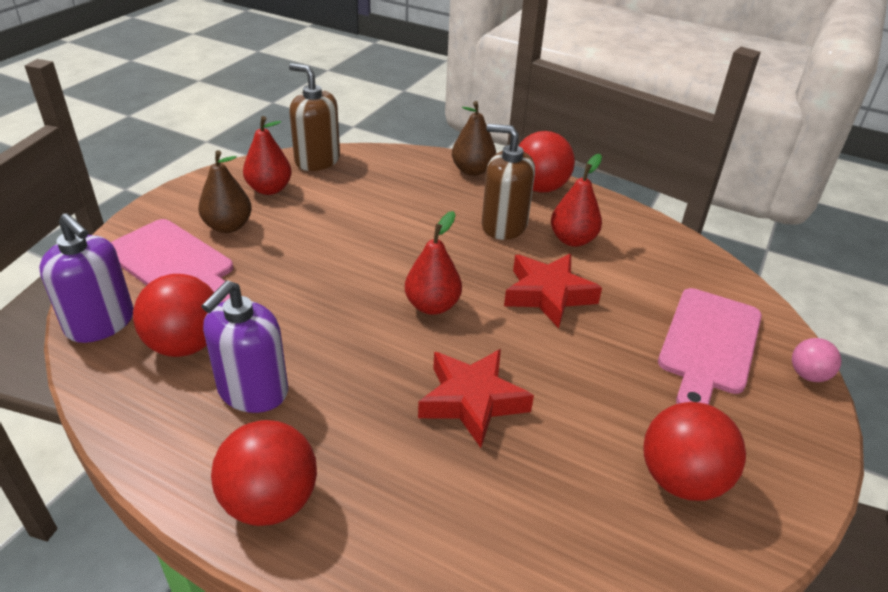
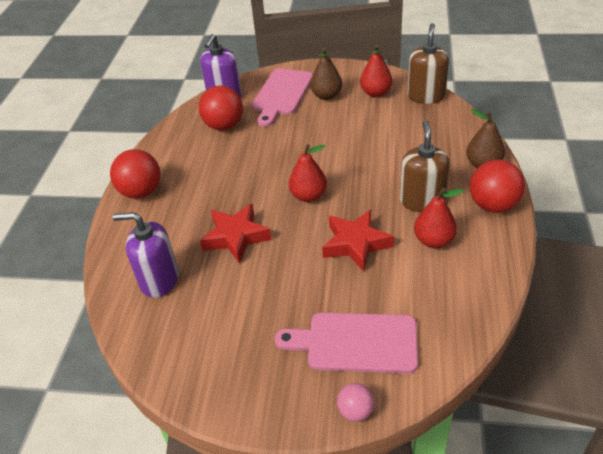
camera: 75 degrees right, 5 degrees up
purple soap dispenser [201,280,288,413] -> purple soap dispenser moved to [113,212,179,298]
red ball [643,402,746,501] -> none

